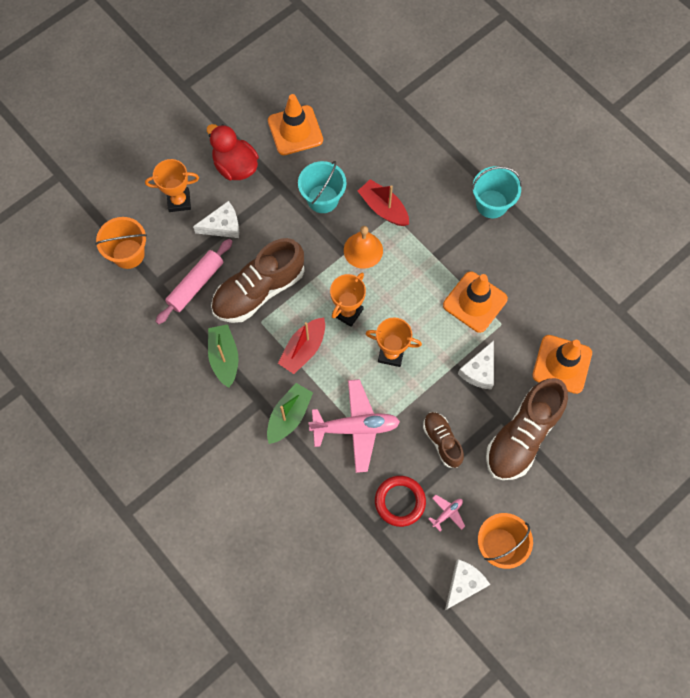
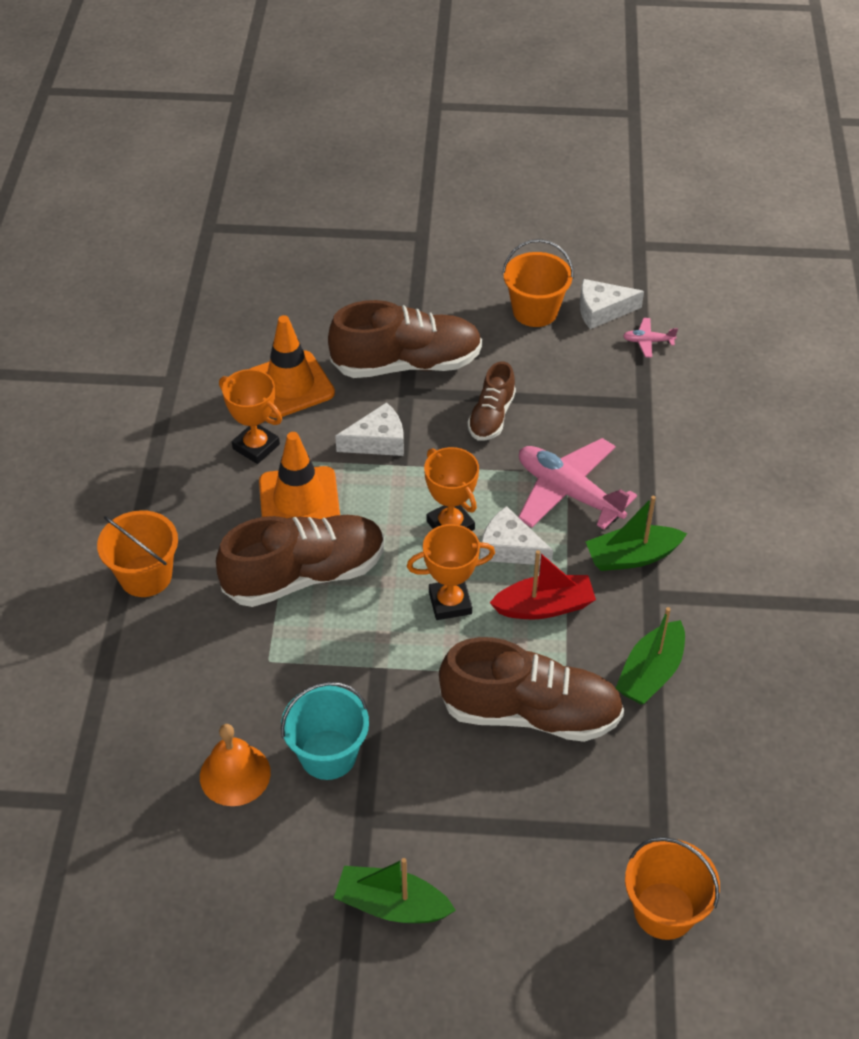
camera: 135 degrees left, 20 degrees down
orange trophy [145,159,199,212] -> orange trophy moved to [219,369,282,464]
pink rolling pin [155,239,233,324] -> none
white cheese [193,201,239,238] -> white cheese moved to [480,506,553,565]
red duck [207,124,259,181] -> green boat [334,858,456,923]
orange traffic cone [268,94,323,155] -> none
orange bell [344,226,383,269] -> orange bell moved to [200,724,271,806]
red boat [358,179,409,226] -> none
red ring [375,476,426,527] -> none
pink plane [429,495,465,531] -> pink plane moved to [623,318,678,358]
turquoise bucket [472,166,522,218] -> orange bucket [97,510,178,597]
none -> brown shoe [216,515,385,607]

